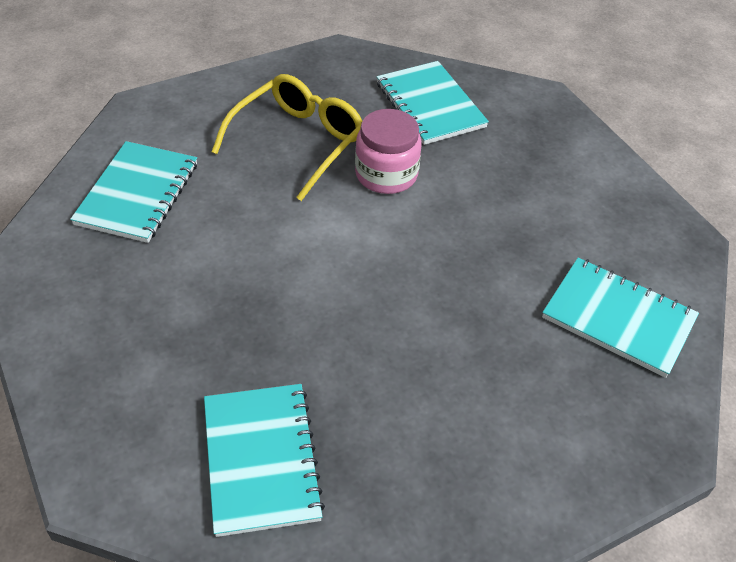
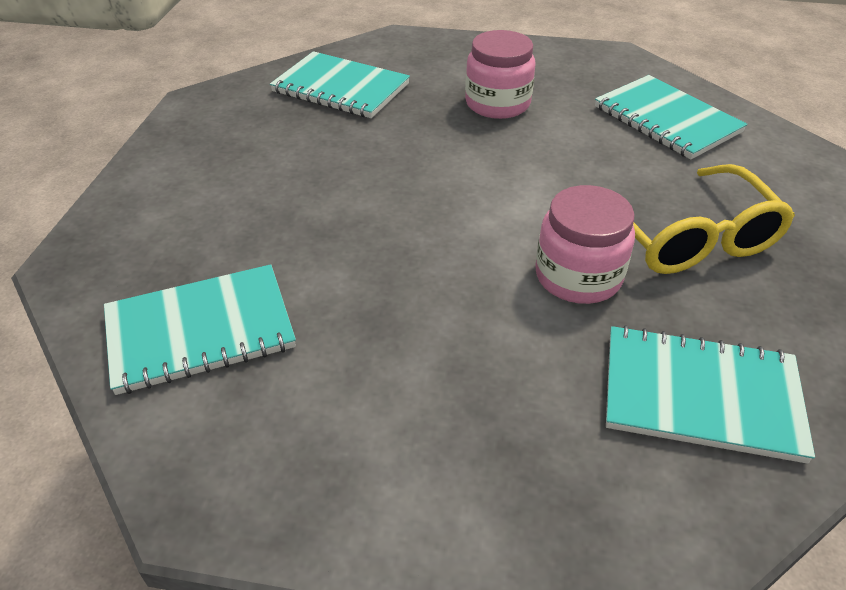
camera: 130 degrees right, 5 degrees down
none -> pink jar [465,30,535,119]

